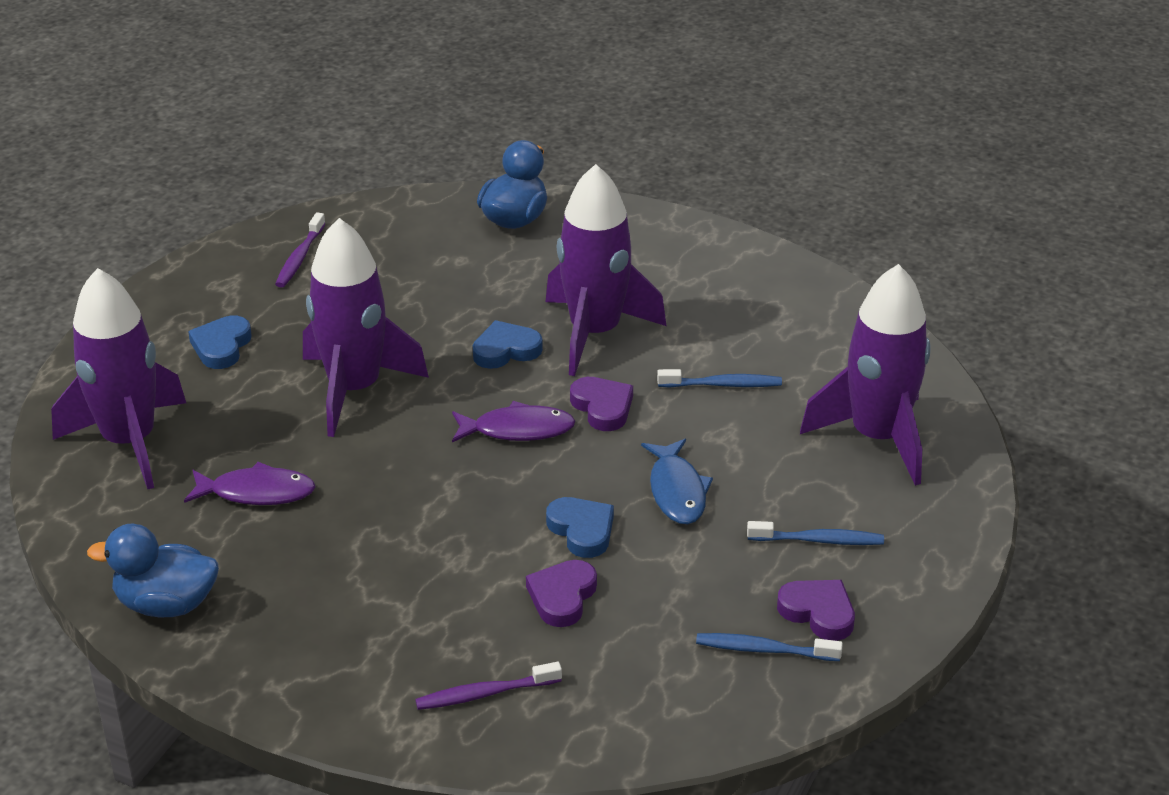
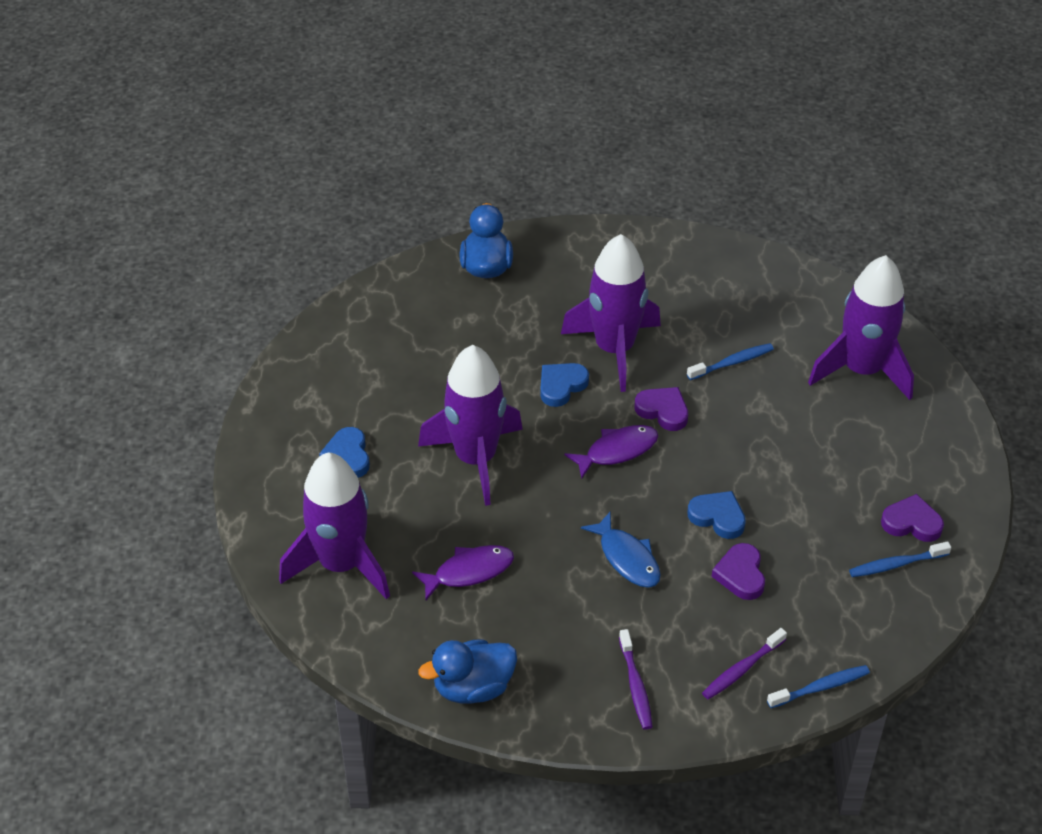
camera: 25 degrees left, 10 degrees up
purple toothbrush [275,212,326,288] -> purple toothbrush moved to [619,629,653,730]
blue fish [641,439,713,524] -> blue fish moved to [581,512,661,588]
blue toothbrush [747,521,884,545] -> blue toothbrush moved to [767,665,870,708]

